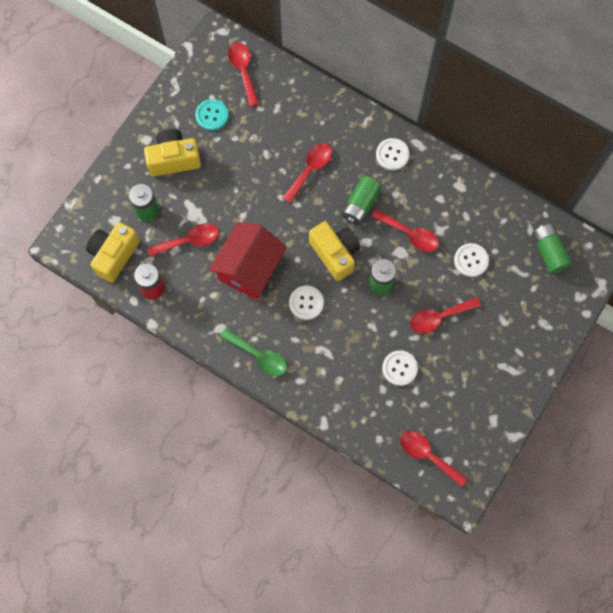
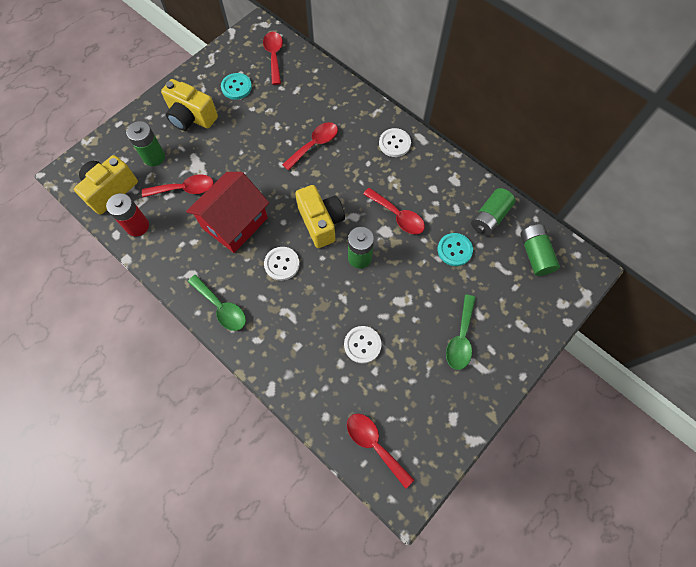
camera: 10 degrees right, 5 degrees down
yellow camera [144,129,201,177] -> yellow camera turned 150 degrees counterclockwise [161,79,218,131]
green battery [341,176,382,225] -> green battery moved to [471,188,515,236]
red spoon [410,297,481,334] -> none
white button [454,243,489,277] -> turquoise button [438,233,473,266]
none -> green spoon [446,294,476,370]

